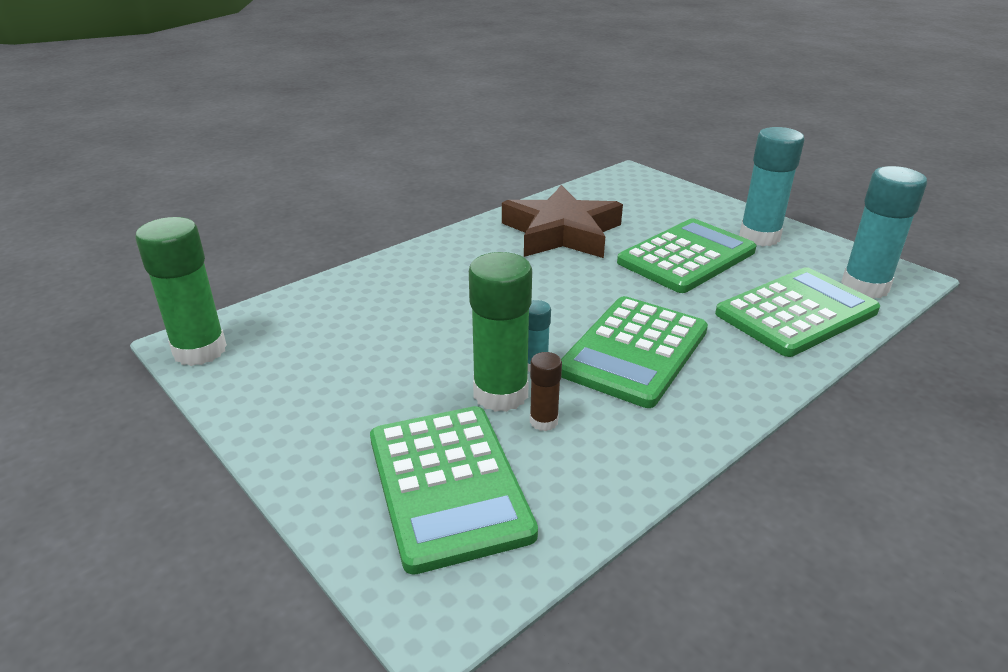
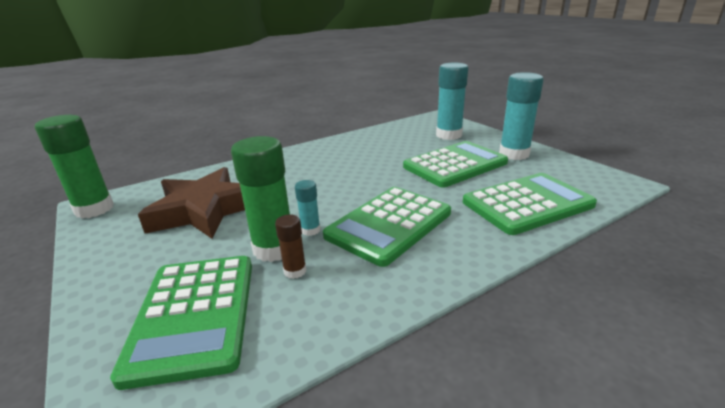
camera: 10 degrees right, 5 degrees down
brown star [502,185,623,258] -> brown star moved to [138,167,245,239]
turquoise glue stick [841,166,927,299] -> turquoise glue stick moved to [436,63,468,140]

